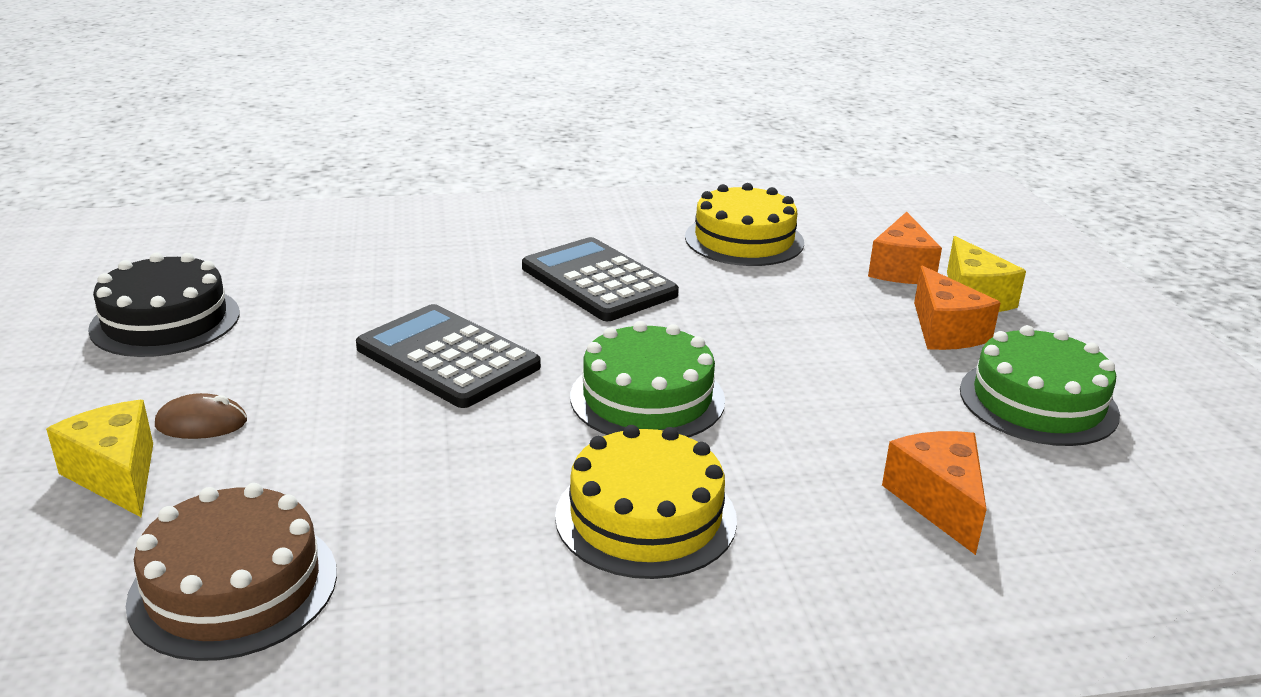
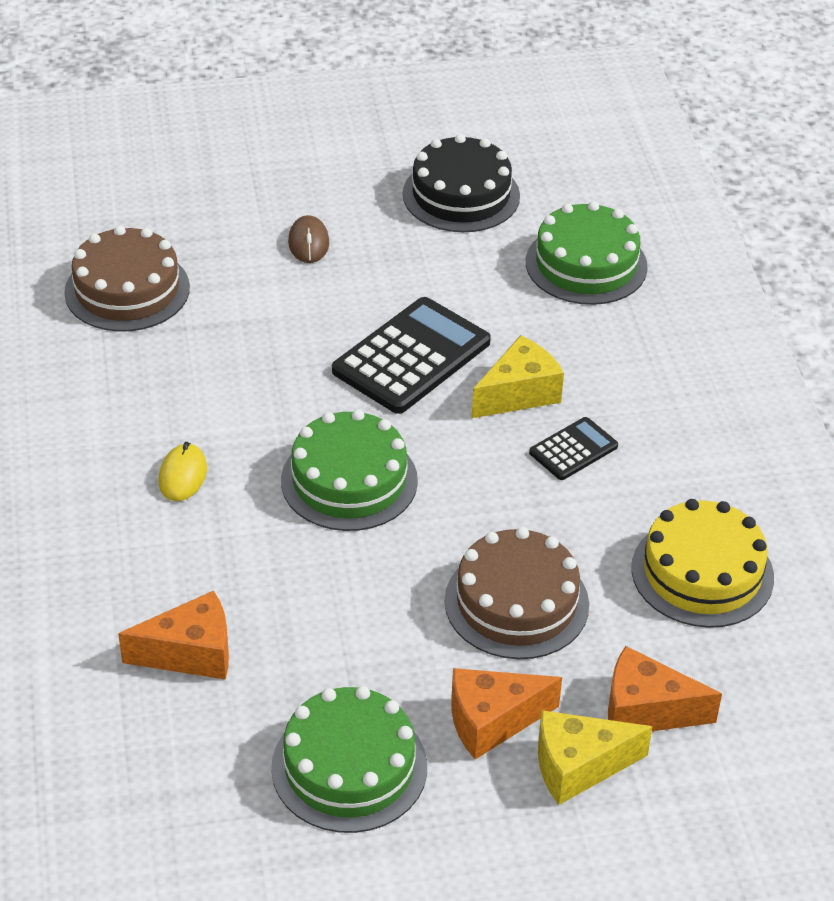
camera: 90 degrees right, 15 degrees up
yellow cheese [46,400,153,517] -> yellow cheese moved to [472,335,564,418]
black calculator [522,237,679,321] -> black calculator [529,417,618,480], size x0.52
yellow cake [555,425,737,579] -> yellow mouse [159,442,207,501]
none -> brown cake [445,527,589,659]
none -> green cake [526,201,648,305]

